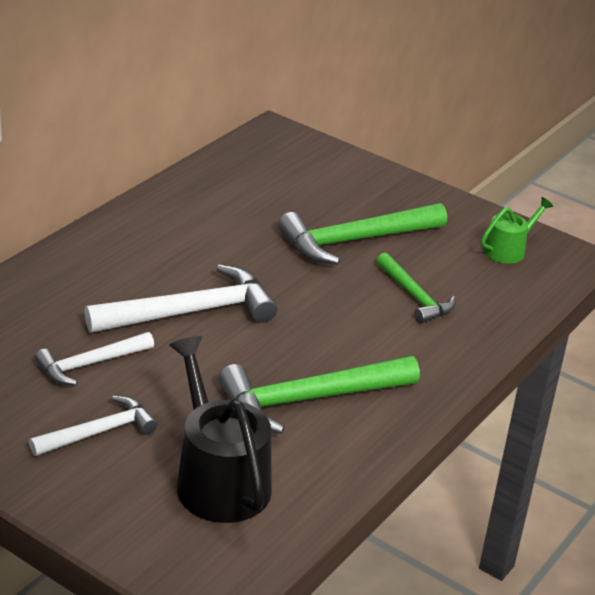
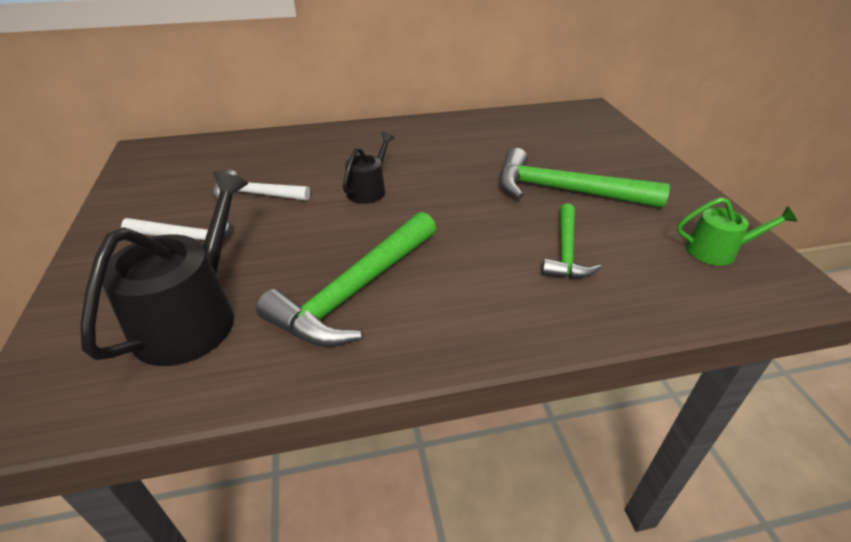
camera: 45 degrees right, 5 degrees up
white hammer [85,264,278,333] -> black watering can [343,132,395,204]
green hammer [218,356,420,434] -> green hammer turned 75 degrees counterclockwise [256,212,436,347]

